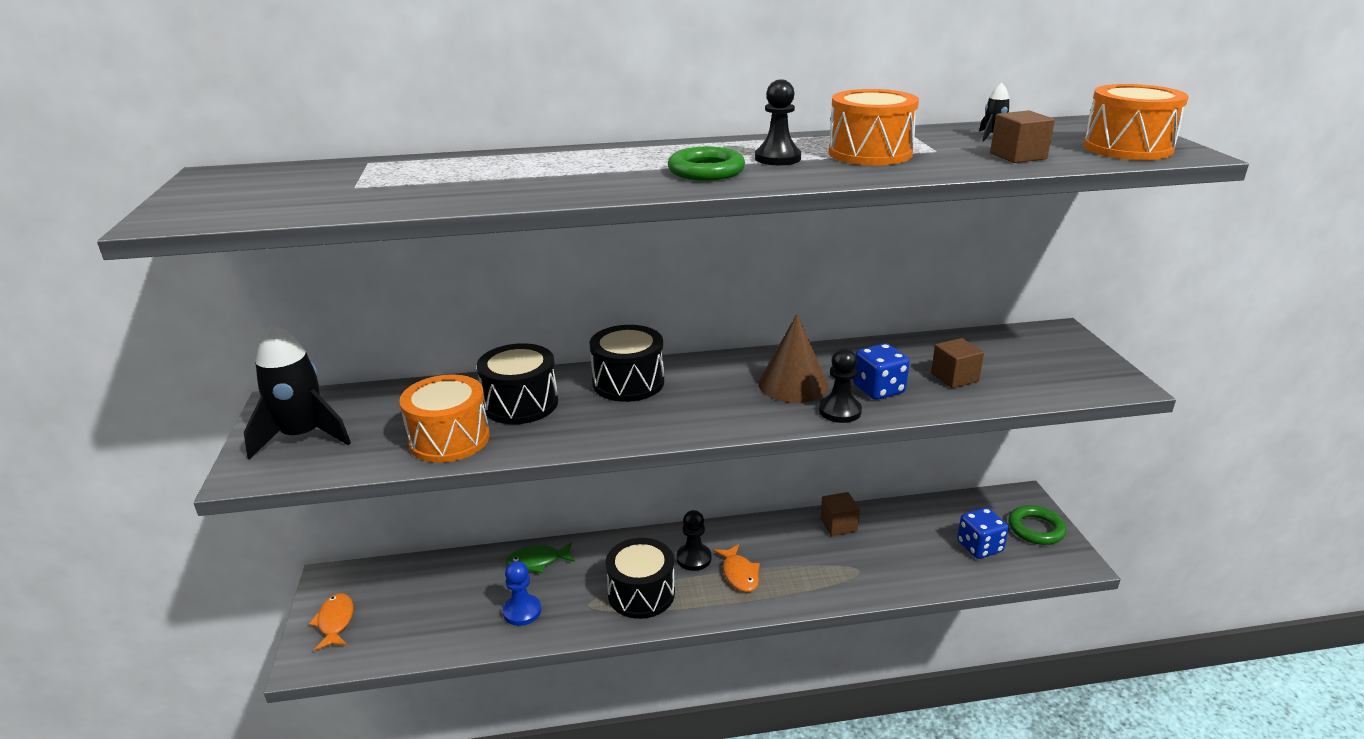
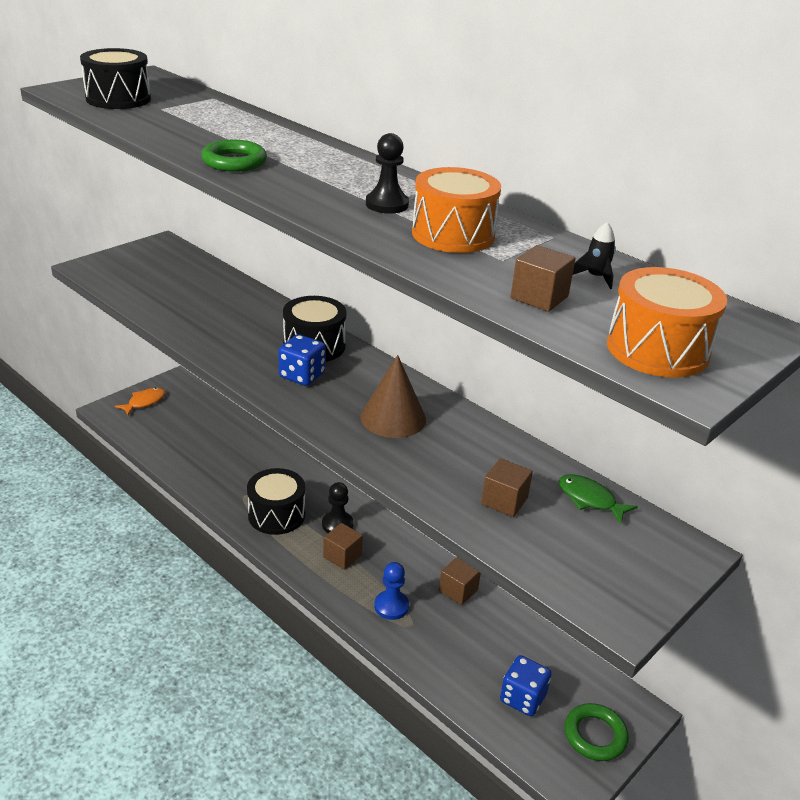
camera: 50 degrees right, 5 degrees up
black rocket [244,323,351,459] -> none
orange drum [399,375,490,463] -> none
black drum [477,343,558,424] -> black drum moved to [80,48,151,109]
blue pawn [503,561,541,626] -> blue pawn moved to [374,562,409,620]
green fish [506,542,575,573] -> green fish moved to [559,474,638,524]
green ring [668,147,745,181] -> green ring moved to [201,140,267,172]
orange fish [713,544,760,592] -> brown cube [323,523,363,570]
black pawn [819,348,862,423] -> none
blue dice [853,343,910,400] -> blue dice moved to [278,334,326,386]

